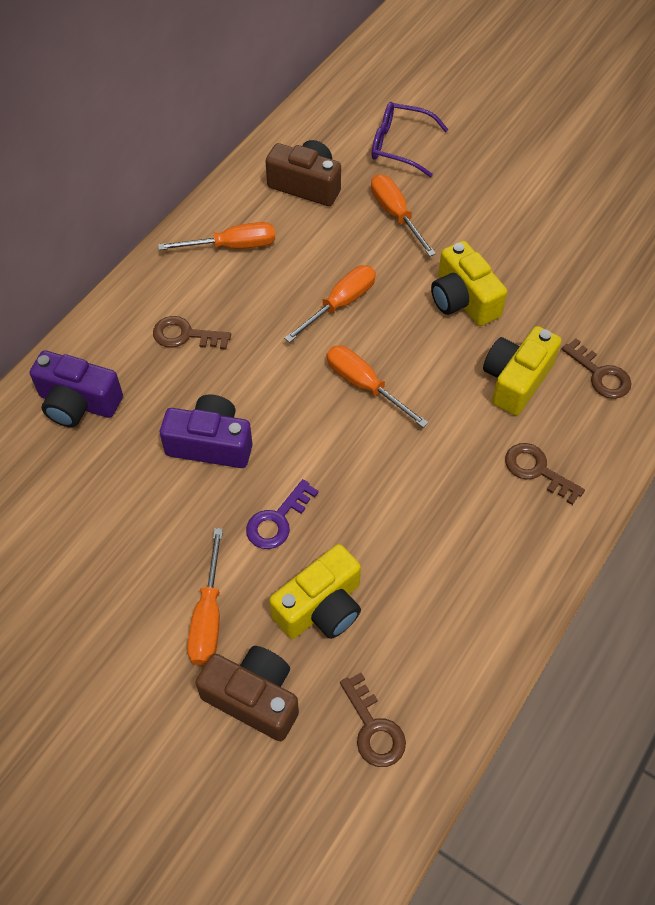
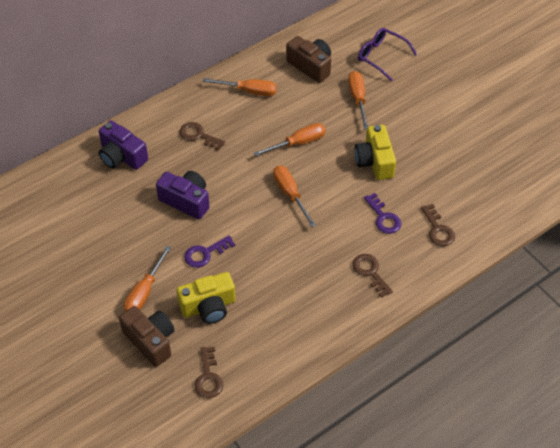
camera: 20 degrees right, 5 degrees down
yellow camera [483,326,561,416] -> purple key [364,193,401,234]

